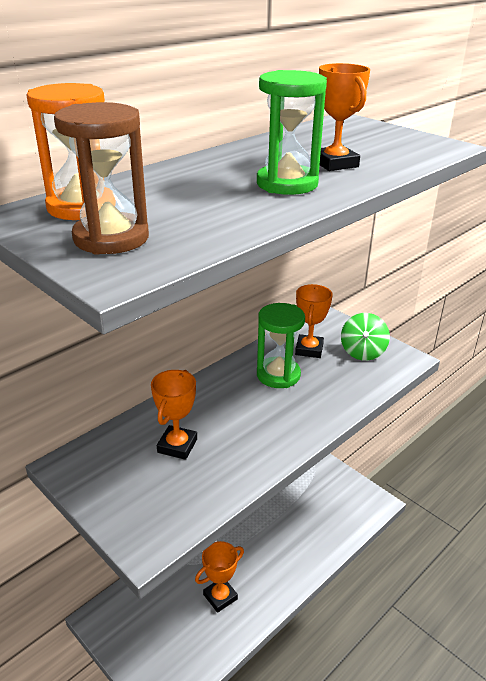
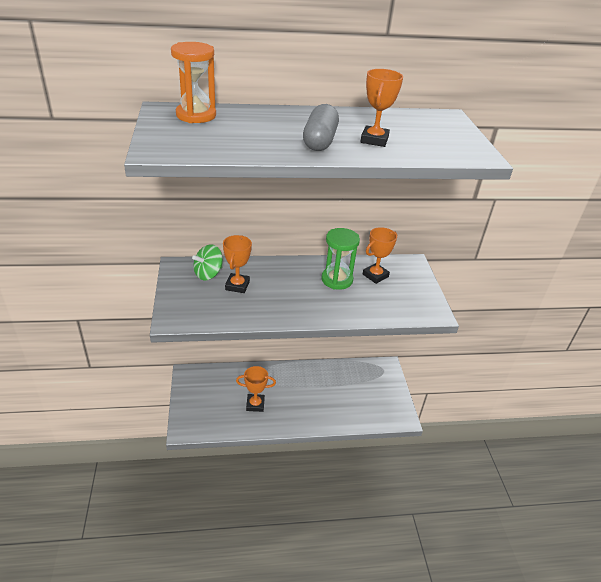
camera: 35 degrees right, 5 degrees up
brown hourglass [54,102,149,255] -> none
orange trophy [151,370,197,460] -> orange trophy turned 45 degrees counterclockwise [223,235,252,293]
green hourglass [257,70,327,195] -> grey capsule [303,104,339,151]
green spinning top [341,313,390,361] -> green spinning top moved to [192,244,223,280]

